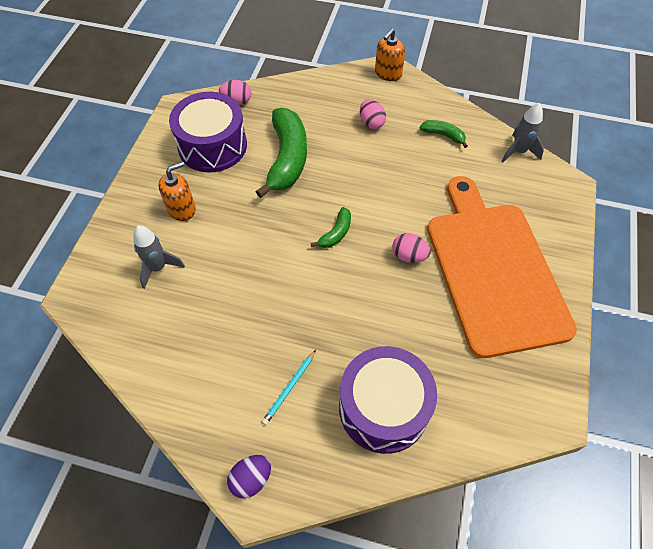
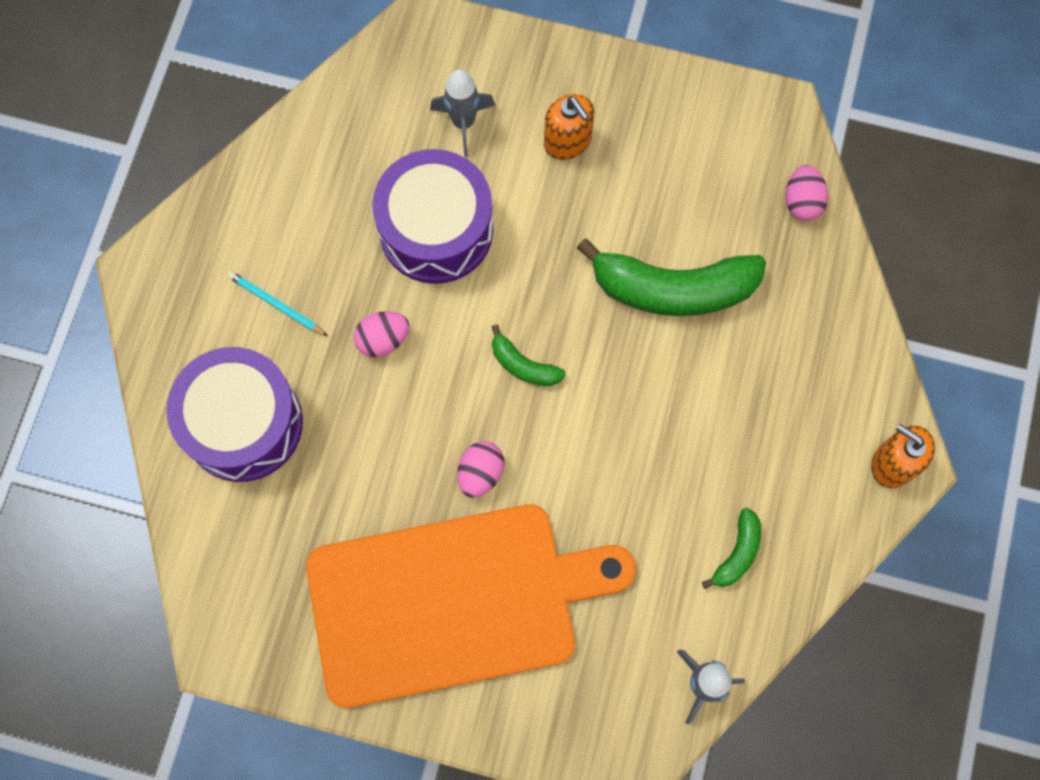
camera: 90 degrees right, 15 degrees up
purple drum [169,92,247,173] -> purple drum moved to [372,149,493,284]
purple egg [227,455,271,499] -> none
pink egg [360,99,386,129] -> pink egg moved to [354,311,410,357]

